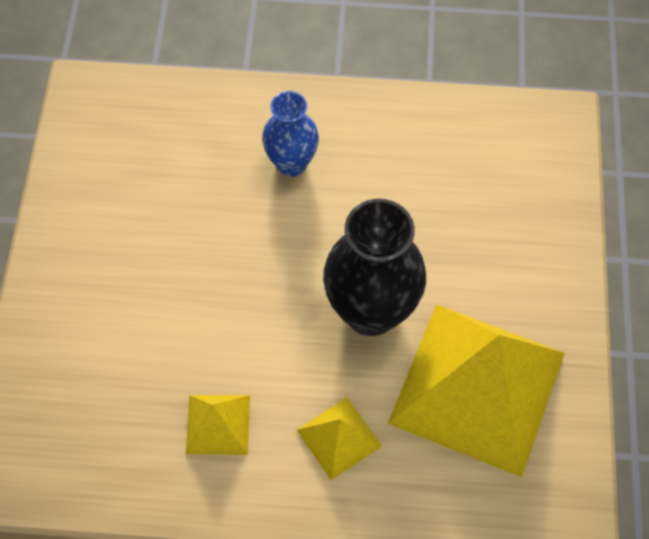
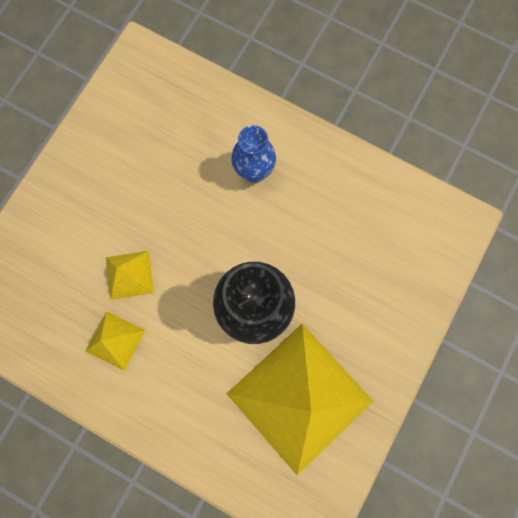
camera: 25 degrees right, 15 degrees up
yellow pyramid [297,398,382,480] -> yellow pyramid moved to [106,251,154,300]

